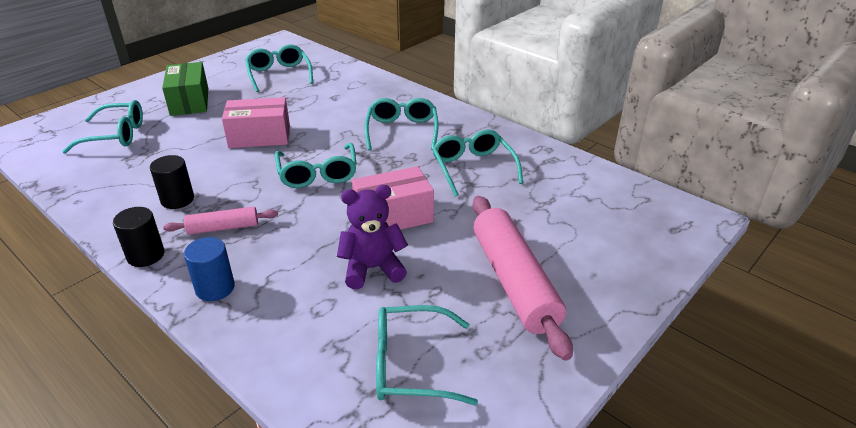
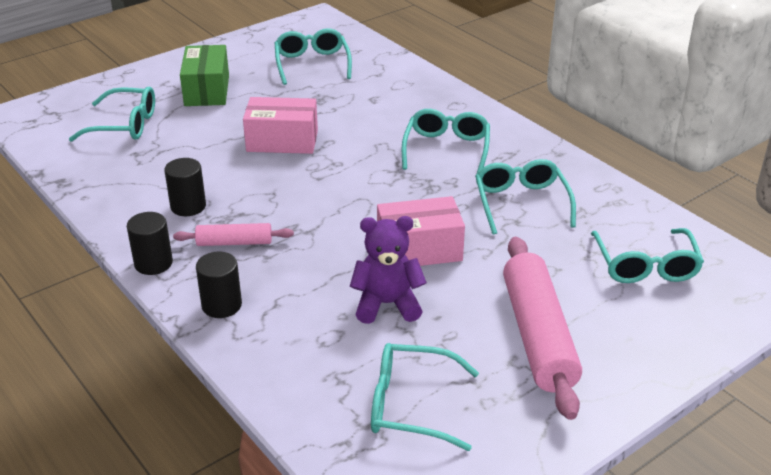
camera: 10 degrees right, 0 degrees up
blue cylinder [184,237,235,301] -> black cylinder [196,252,242,318]
turquoise glasses [275,143,357,188] -> turquoise glasses moved to [591,228,704,283]

